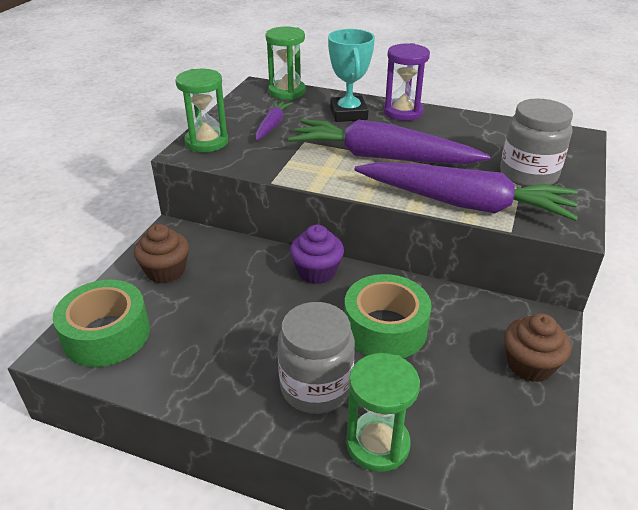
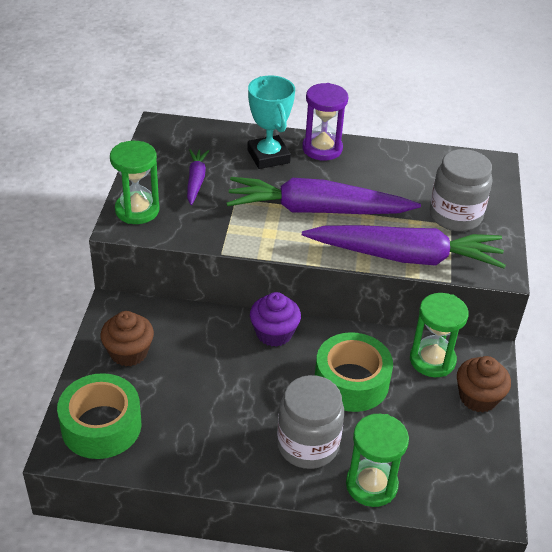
camera: 15 degrees left, 5 degrees up
green hourglass [265,26,306,100] -> green hourglass moved to [410,293,469,377]

